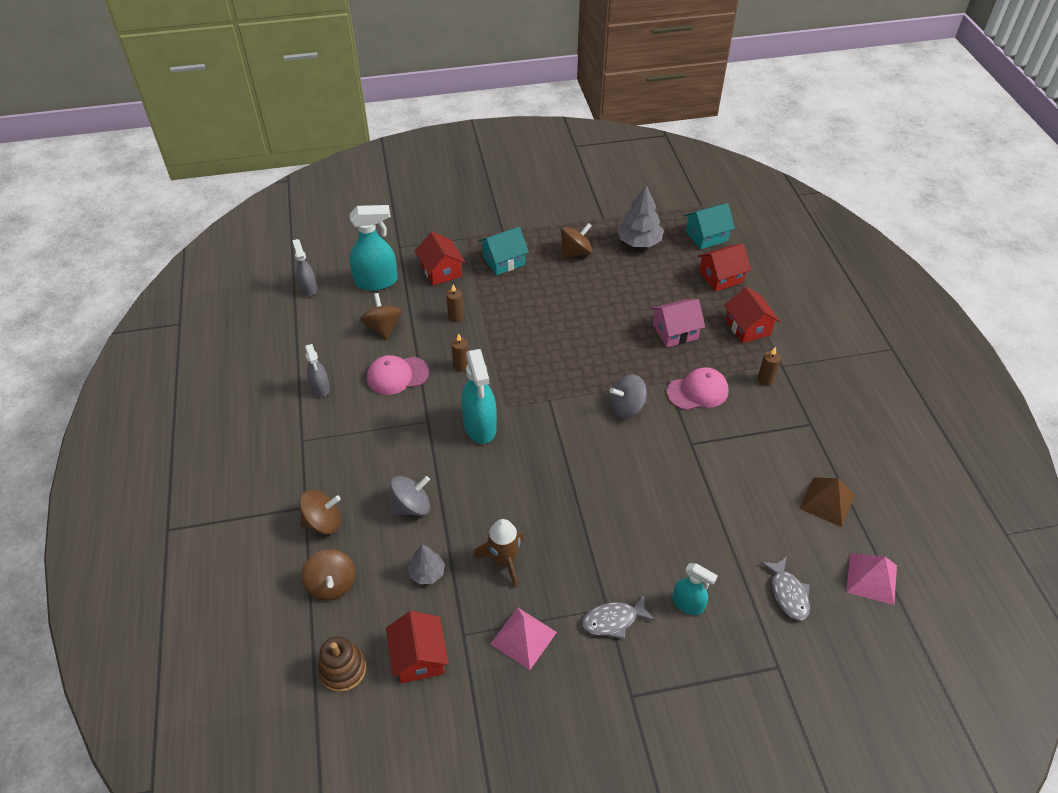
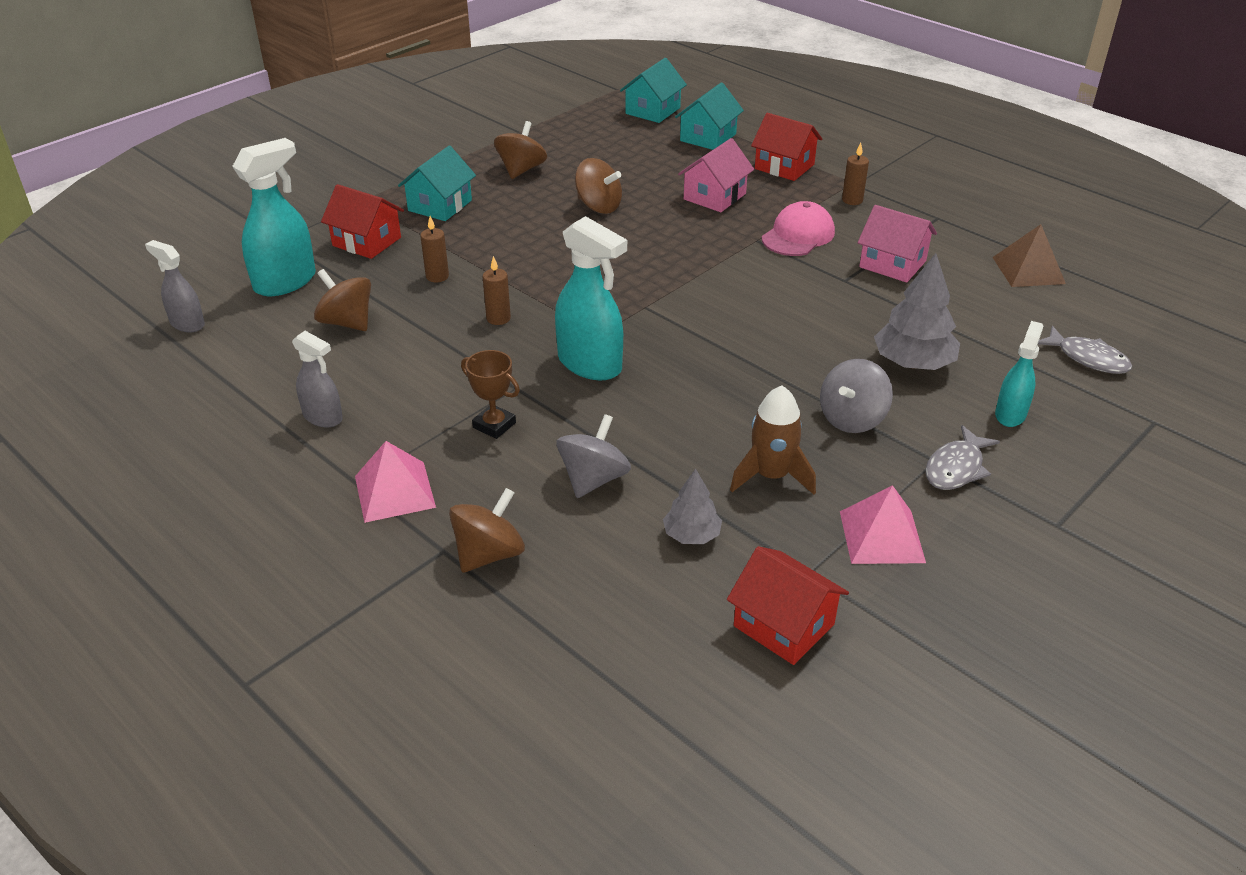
camera: 35 degrees left, 10 degrees down
brown spinning top [301,549,355,601] -> brown spinning top moved to [575,158,622,214]
brown stacking toy [318,636,366,692] -> none
pink cap [367,355,429,395] -> none
grey spinning top [610,374,647,419] -> grey spinning top moved to [820,359,893,433]
grey tree [617,185,664,247] -> grey tree moved to [874,253,960,370]
turquoise spray bottle [672,563,718,615] -> turquoise spray bottle turned 60 degrees counterclockwise [995,321,1043,427]
red house [698,244,751,292] -> turquoise house [675,82,744,150]
pink pyramid [846,553,897,605] -> pink pyramid moved to [355,441,436,523]
none -> brown trophy [461,350,520,439]
none -> pink house [858,205,937,283]

